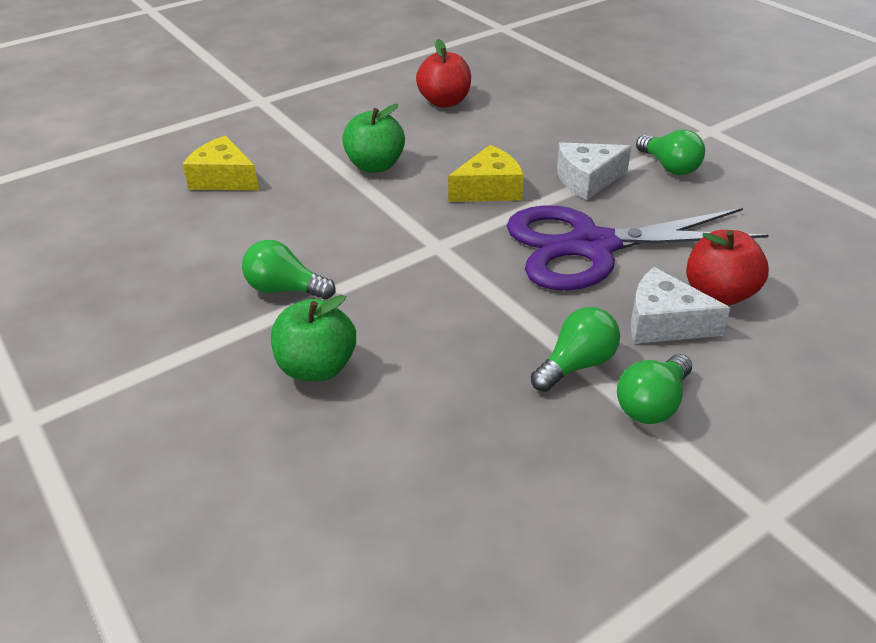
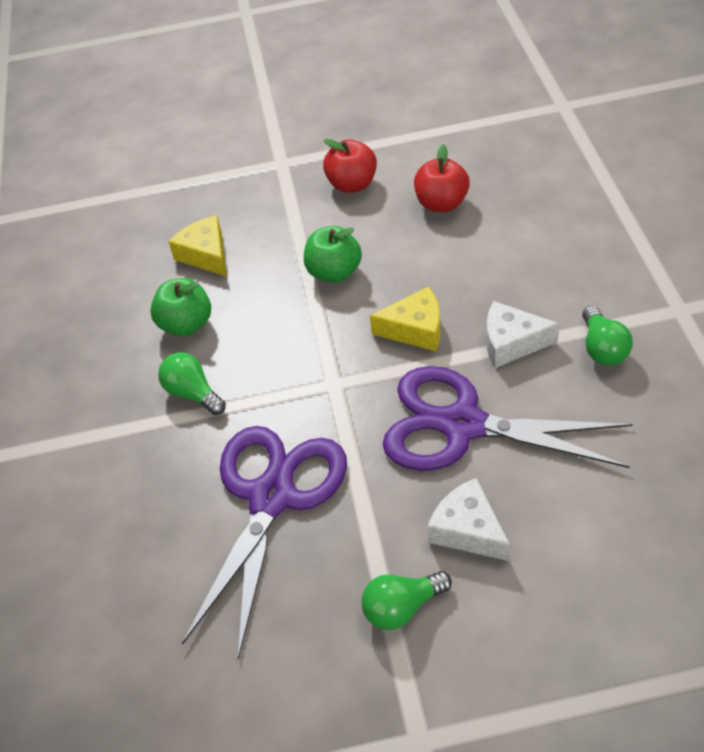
camera: 30 degrees right, 10 degrees up
green apple [271,295,356,381] -> green apple moved to [150,278,211,336]
green light bulb [531,307,620,392] -> none
red apple [686,230,769,305] -> red apple moved to [323,139,377,193]
none -> purple scissors [182,426,347,660]

